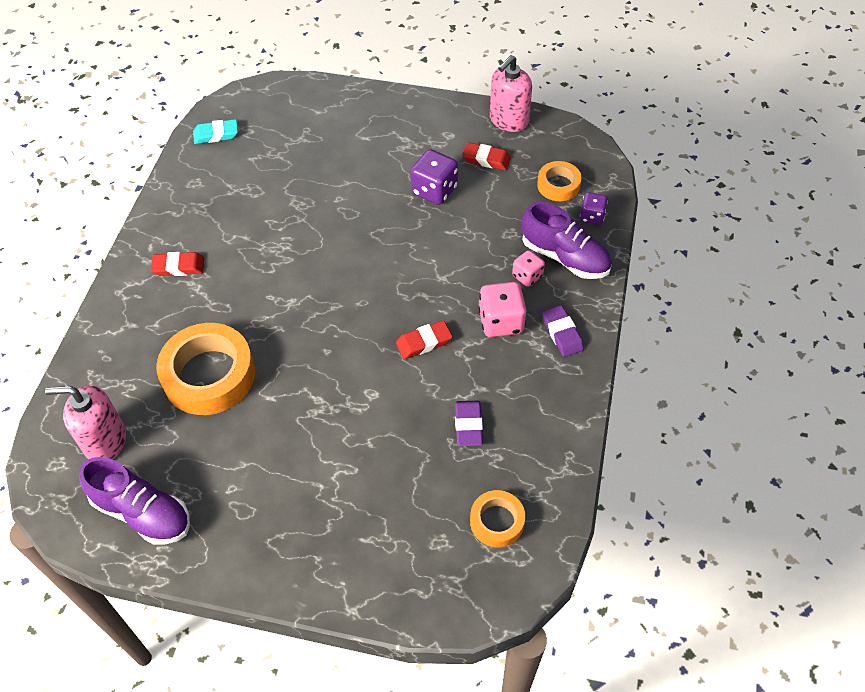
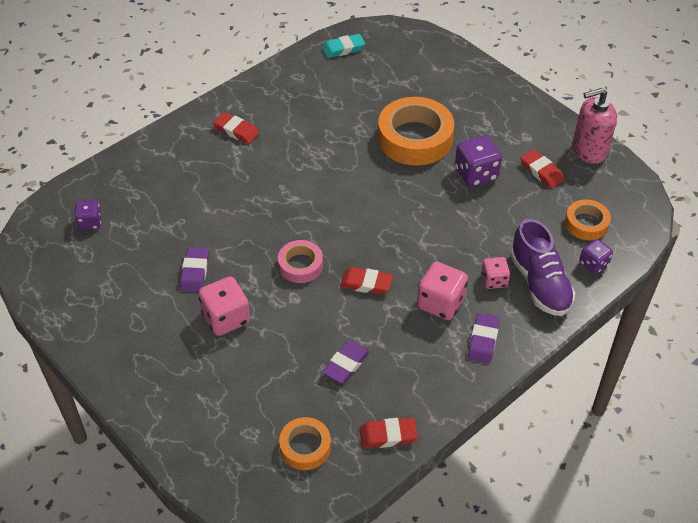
camera: 35 degrees right, 5 degrees down
pink soap dispenser [45,386,126,459] -> purple dice [74,200,101,230]
purple shoe [79,457,190,545] -> none
orange tape [157,323,255,415] -> orange tape moved to [378,97,454,166]
turquoise eraser [193,119,238,144] -> turquoise eraser turned 45 degrees counterclockwise [322,34,365,58]
none -> purple eraser [180,247,209,292]
none -> pink dice [198,276,250,336]
none -> pink tape [278,240,323,283]
none -> red eraser [360,418,418,448]

